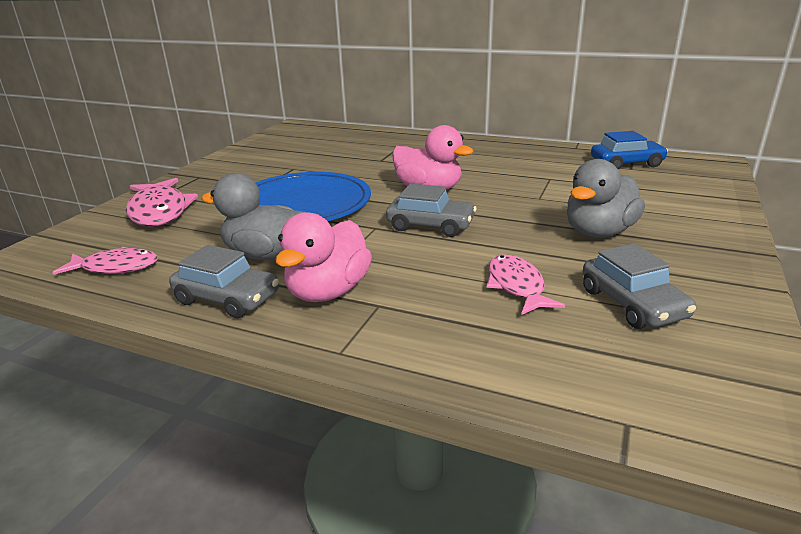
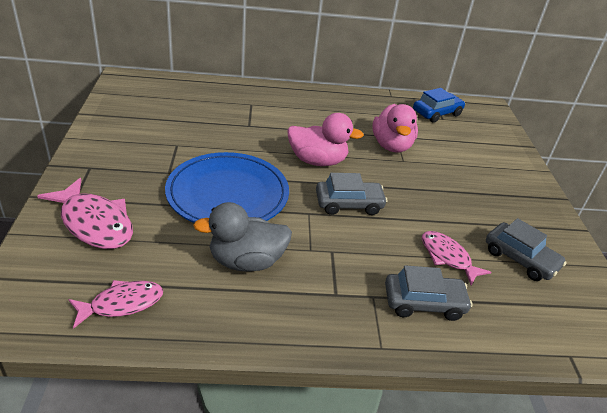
camera: 30 degrees left, 10 degrees up
grey car [169,245,279,318] -> grey car moved to [385,265,472,321]
pink duck [276,212,372,302] -> pink duck moved to [373,104,418,153]
grey duck [567,159,645,238] -> none

